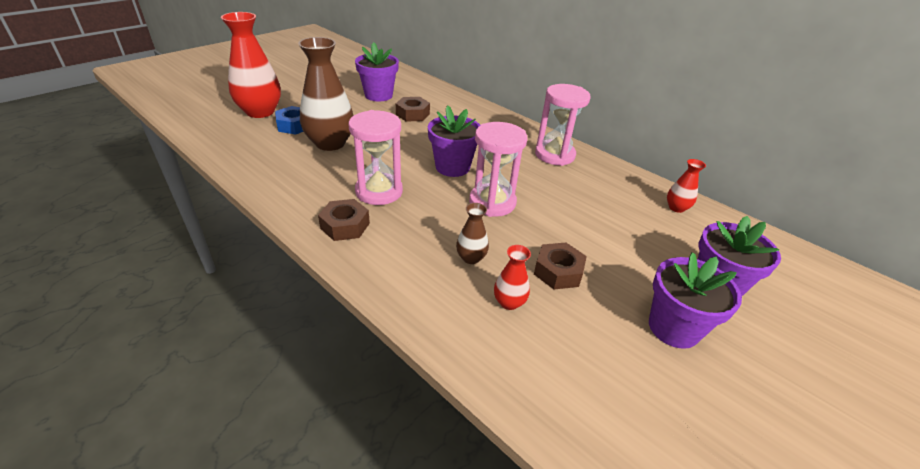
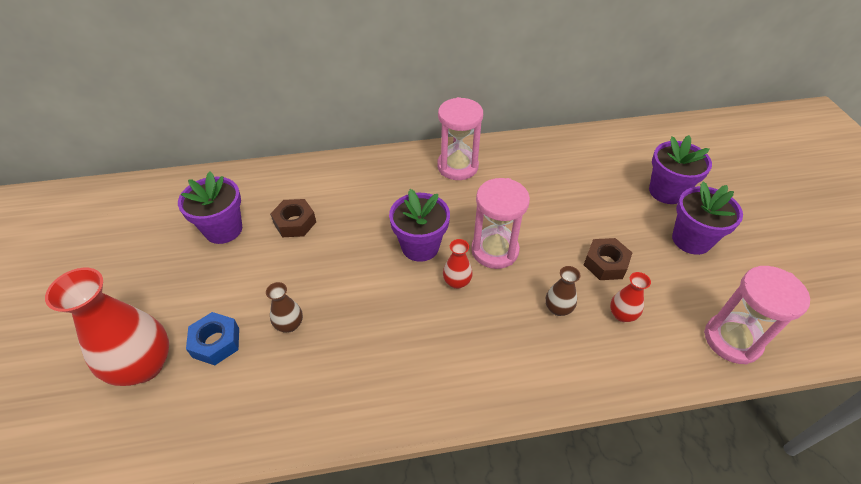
camera: 50 degrees left, 10 degrees up
brown vase [298,37,354,151] -> brown vase [266,282,303,333], size x0.47
brown nut [318,199,370,241] -> none
pink hourglass [348,110,403,205] -> pink hourglass moved to [704,266,810,364]
red vase [667,159,706,213] -> red vase moved to [443,239,473,289]

